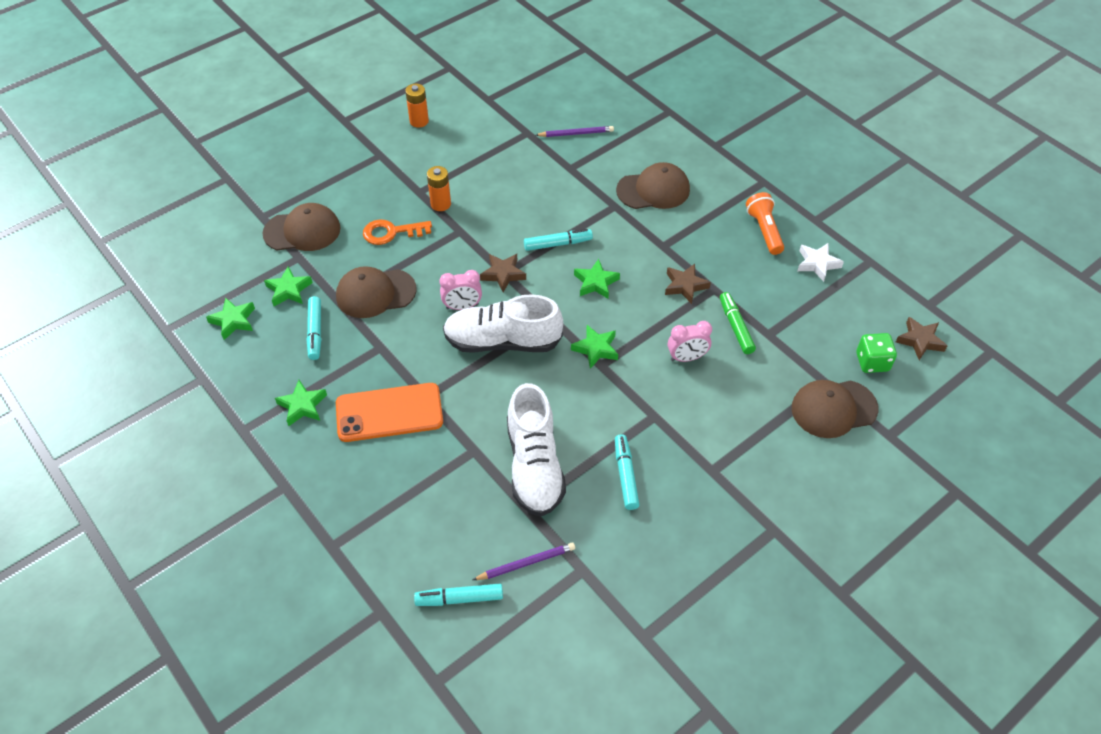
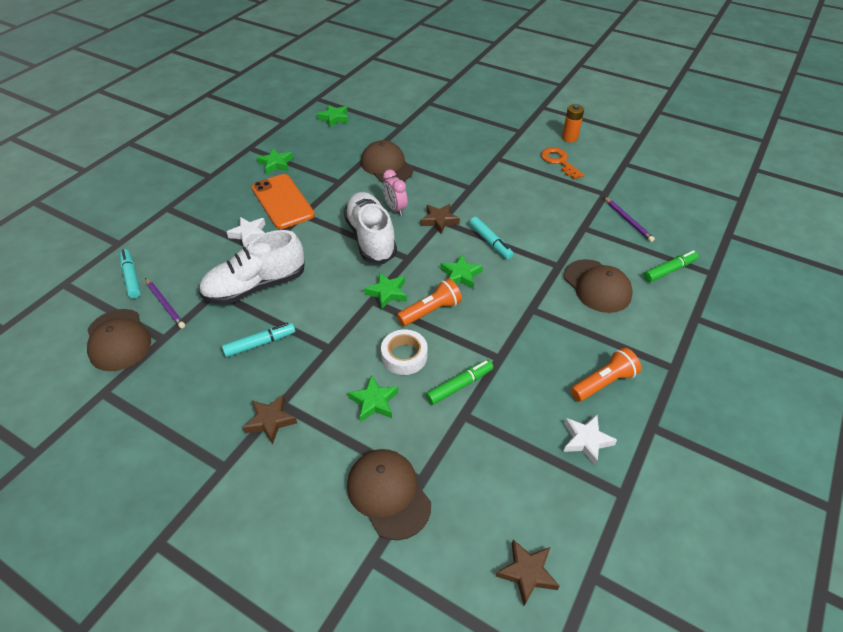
camera: 70 degrees right, 5 degrees down
brown cap [262,203,341,251] -> brown cap moved to [87,309,151,371]
green star [264,267,313,306] -> green star moved to [348,375,398,422]
turquoise marker [307,296,321,360] -> none
orange key [363,219,432,245] -> orange key moved to [541,147,584,179]
orange battery [427,166,451,211] -> none
brown star [665,264,711,304] -> brown star moved to [243,395,297,444]
pink clock [668,321,712,362] -> white tape [381,329,428,375]
green dice [856,333,897,373] -> none
none -> white star [227,217,265,247]
none -> orange flashlight [397,278,462,326]
none -> green marker [643,250,699,282]

